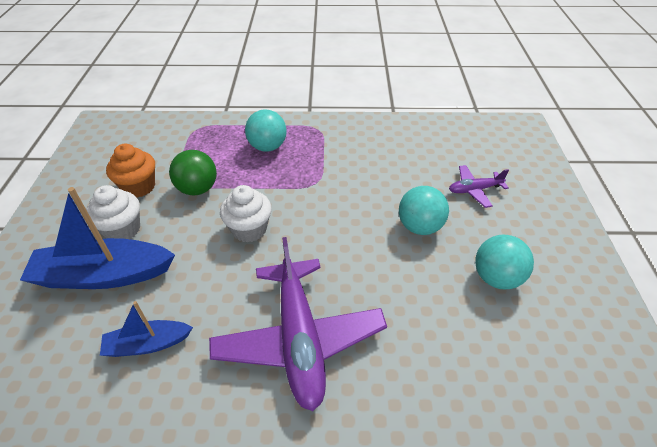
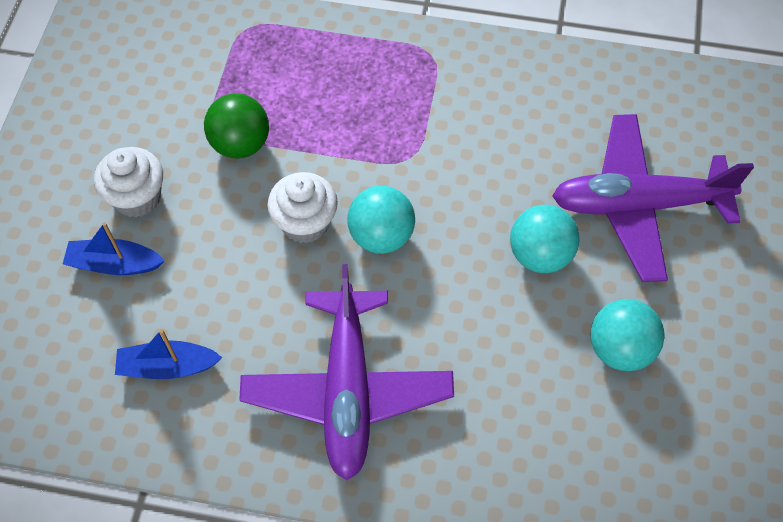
camera: 10 degrees right, 15 degrees up
blue boat [20,187,175,289] -> blue boat [63,222,165,275], size x0.55
orange cupcake [106,144,155,198] -> none
turquoise ball [245,110,287,152] -> turquoise ball moved to [347,186,415,254]
purple plane [449,165,509,208] -> purple plane [552,114,754,282], size x2.10

